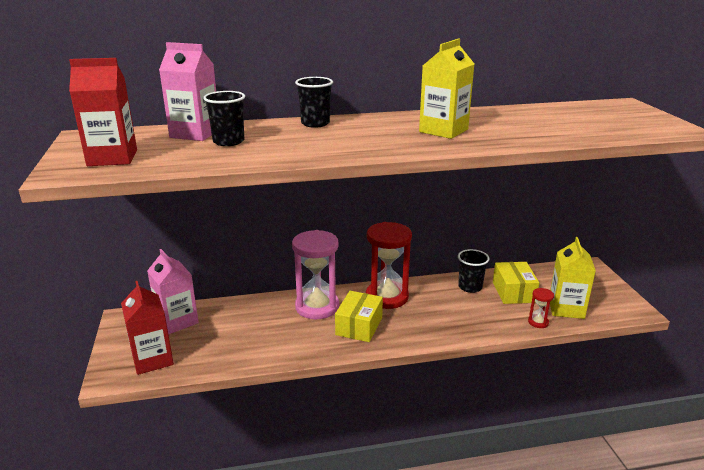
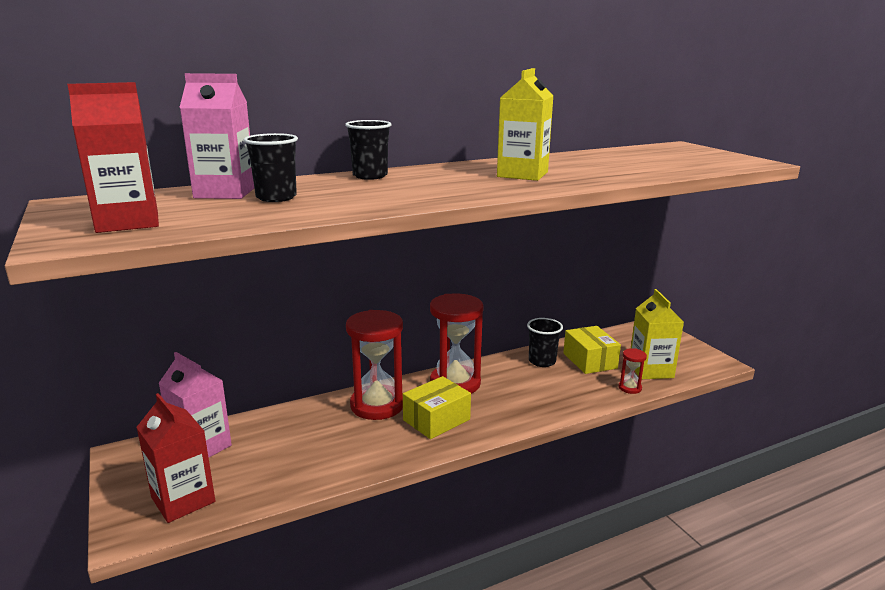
camera: 15 degrees left, 5 degrees down
pink hourglass [292,230,339,319] -> red hourglass [346,310,403,420]
yellow box [335,291,383,342] -> yellow box turned 45 degrees clockwise [403,376,471,439]

